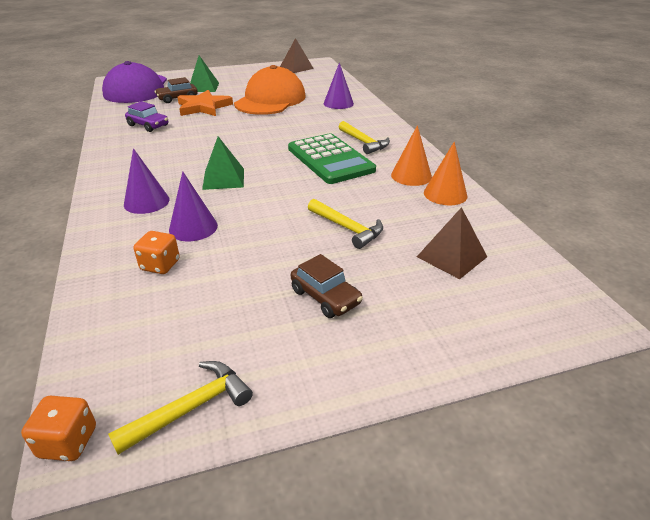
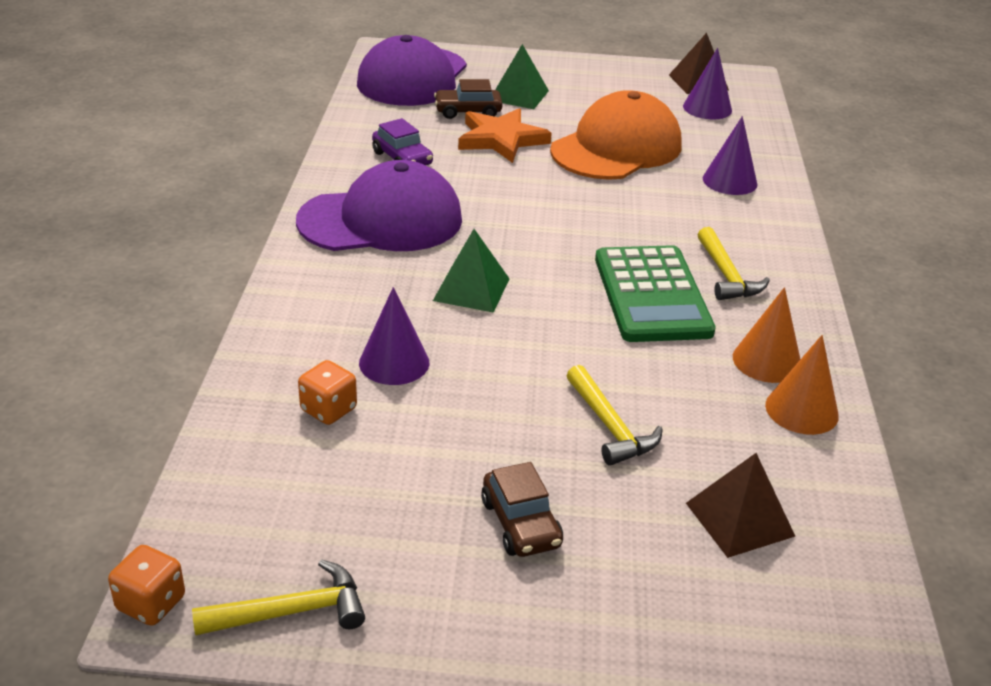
camera: 20 degrees right, 0 degrees up
purple cone [124,148,170,214] -> purple cone moved to [683,48,732,119]
none -> purple cap [296,160,462,251]

